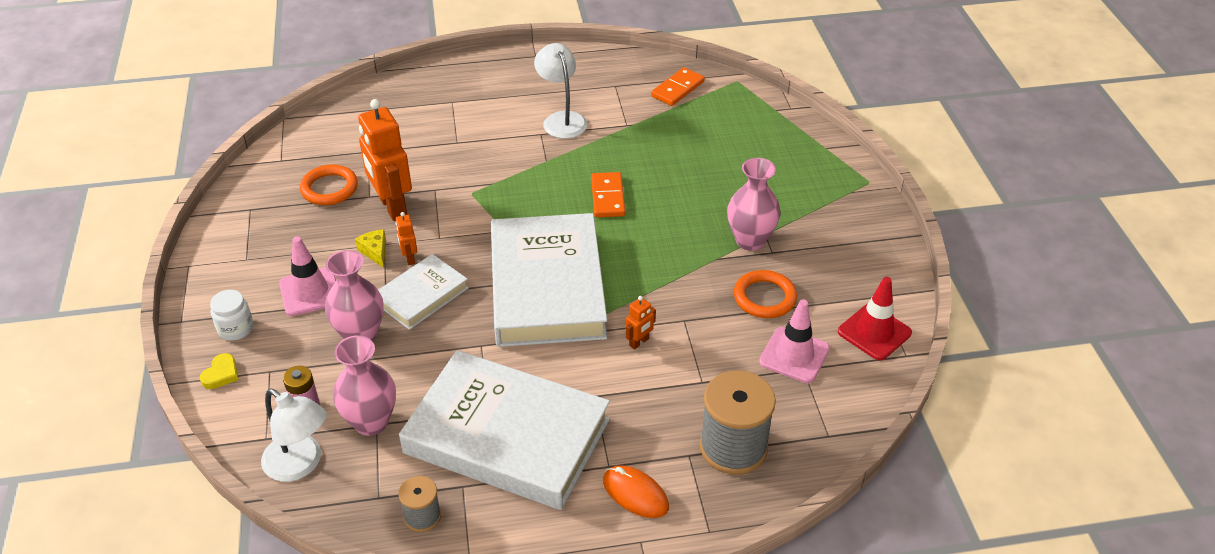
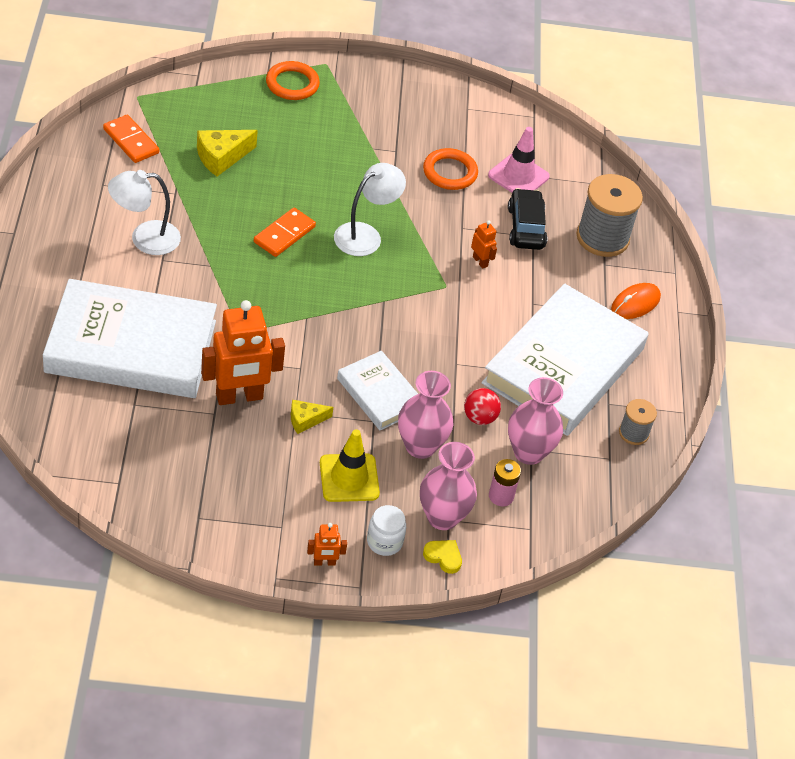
camera: 85 degrees left, 5 degrees up
white lamp [261,389,327,482] -> white lamp moved to [334,163,406,256]
pink traffic cone [279,236,336,316] -> yellow traffic cone [320,429,380,502]
orange ring [300,164,358,205] -> orange ring moved to [266,61,320,100]
orange robot [395,212,417,265] -> orange robot moved to [307,523,347,566]
white book [491,213,607,347] -> white book moved to [43,279,217,398]
orange domino [591,172,625,217] -> orange domino turned 60 degrees counterclockwise [254,208,316,257]
pink vase [727,158,781,251] -> pink vase moved to [420,442,477,530]
red traffic cone [838,277,912,360] -> none
none -> yellow cheese [197,130,258,176]
none -> red ball [464,388,501,425]
none -> black car [508,188,547,250]

